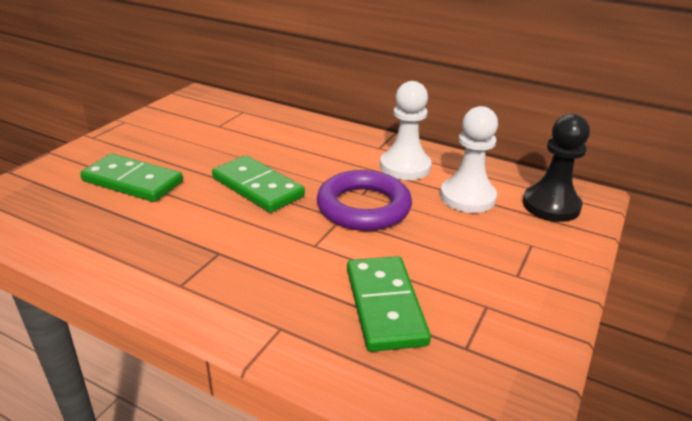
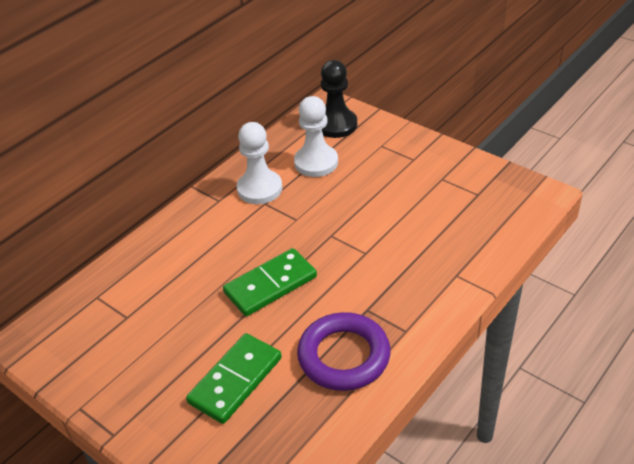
camera: 75 degrees left, 10 degrees up
purple ring [317,170,412,231] -> purple ring moved to [297,312,391,391]
green domino [347,256,431,352] -> none

